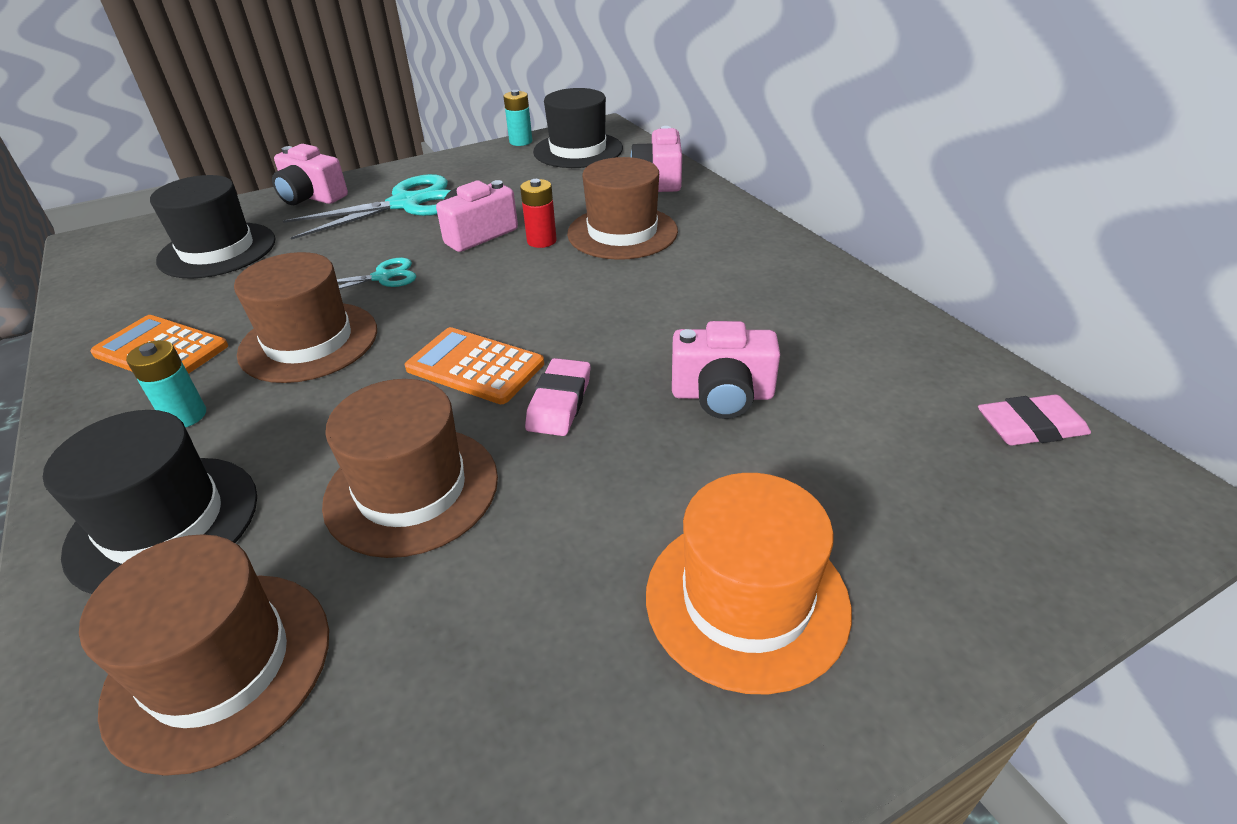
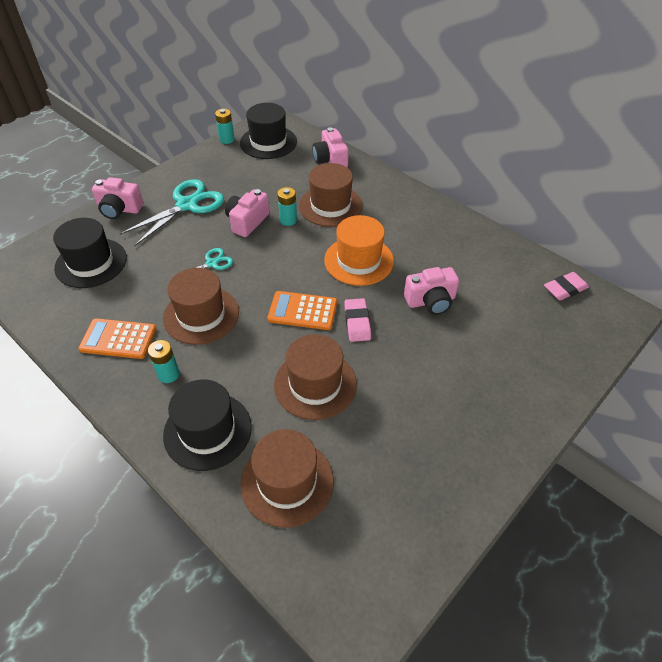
camera: 20 degrees left, 10 degrees up
red battery [520,179,557,248] -> turquoise battery [277,187,297,226]
orange hat [646,473,852,695] -> orange hat moved to [324,215,394,286]

